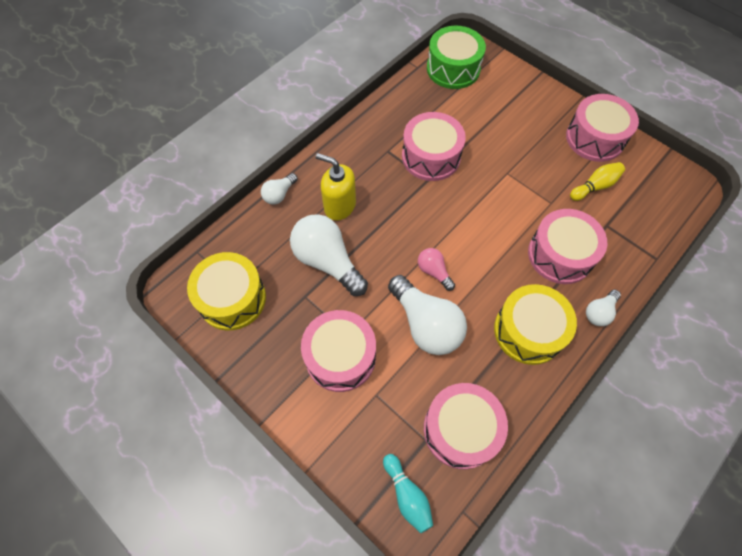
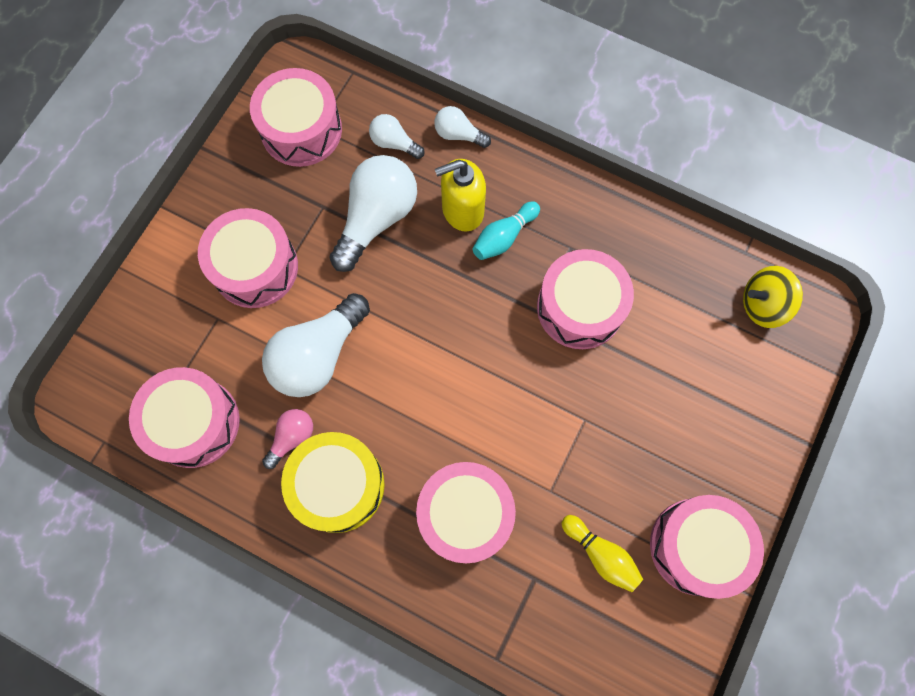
camera: 75 degrees right, 10 degrees up
yellow drum [187,252,266,331] -> pink drum [250,68,342,167]
yellow soap dispenser [316,153,356,220] -> yellow soap dispenser turned 120 degrees counterclockwise [435,159,486,232]
turquoise bowling pin [383,454,433,533] -> turquoise bowling pin moved to [472,202,540,260]
pink light bulb [418,248,455,291] -> pink light bulb moved to [262,409,313,469]
green drum [427,26,486,89] -> yellow spinning top [743,266,803,328]
white light bulb [586,290,621,326] -> white light bulb moved to [369,114,425,159]

